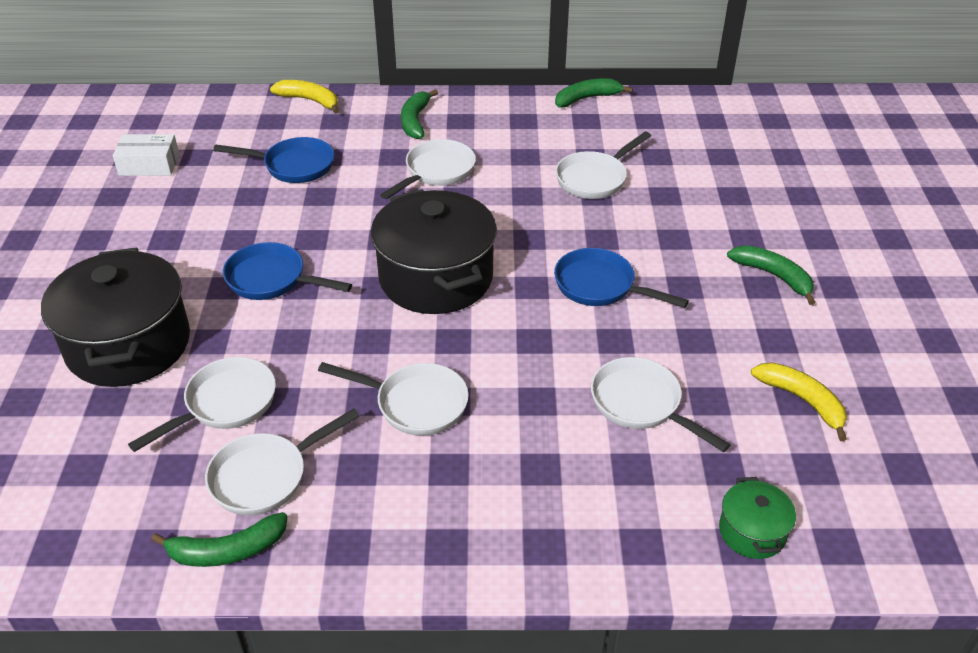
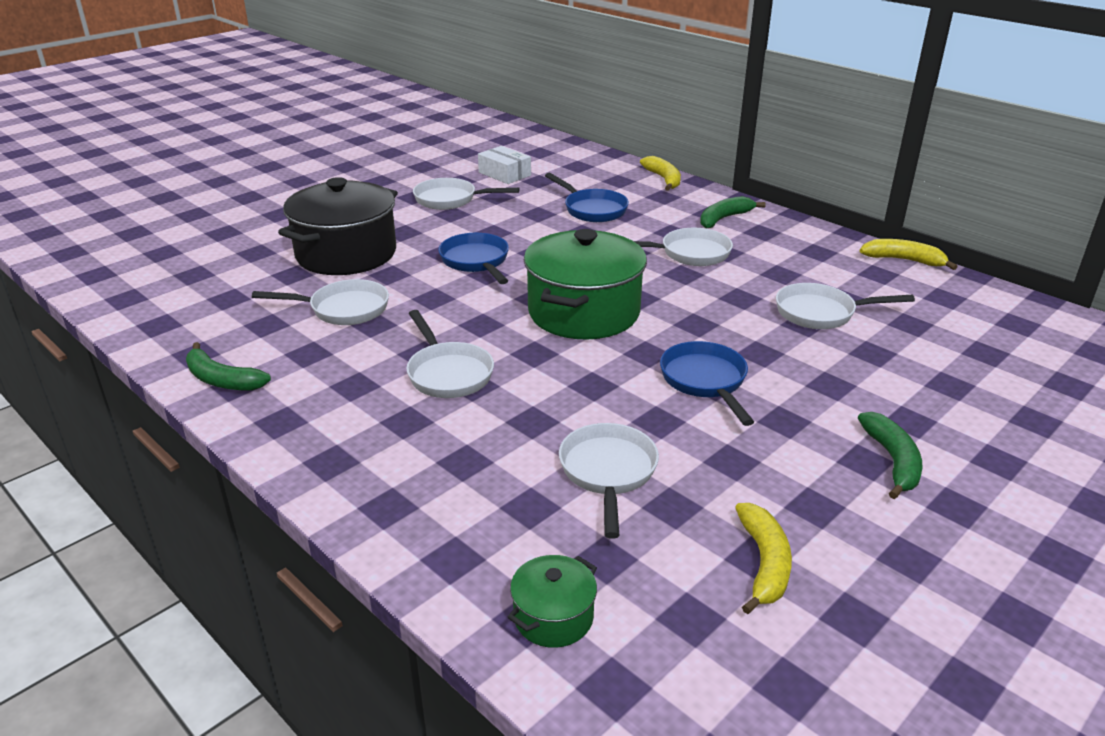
camera: 45 degrees right, 10 degrees down
white pan [205,408,360,515] -> white pan moved to [413,178,520,210]
black pot [371,189,497,314] -> green pot [524,229,647,340]
green banana [555,78,633,108] -> yellow banana [860,239,958,270]

